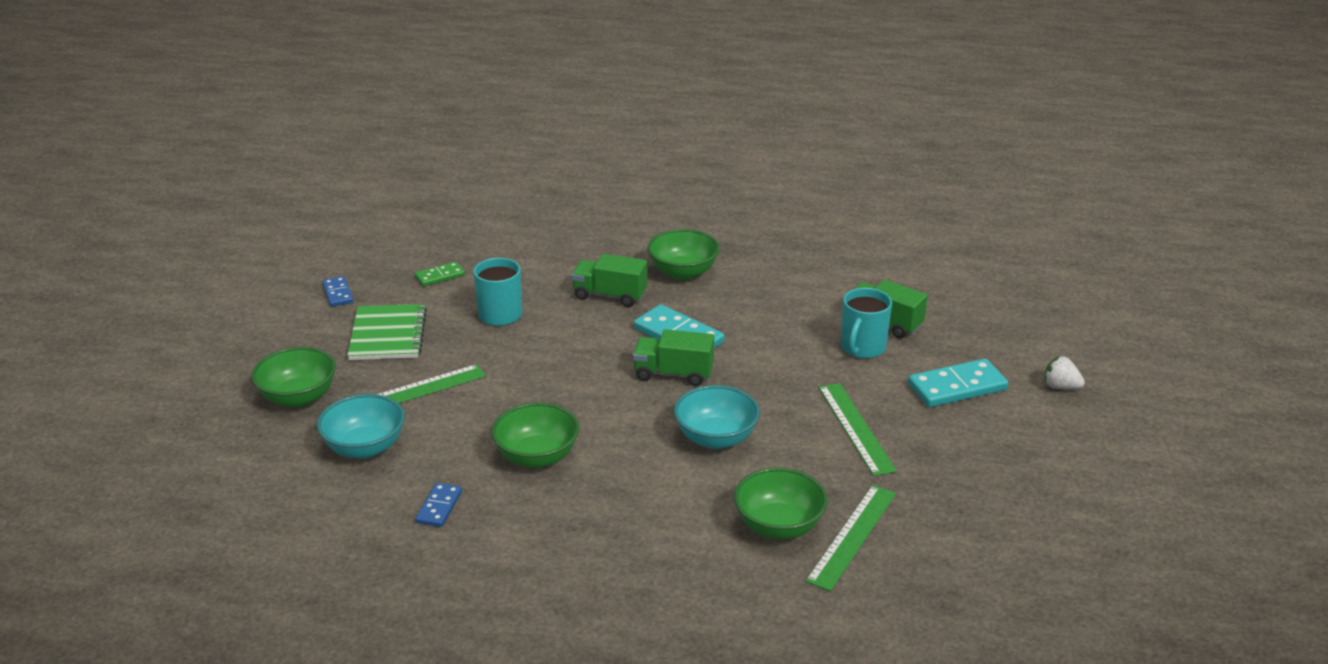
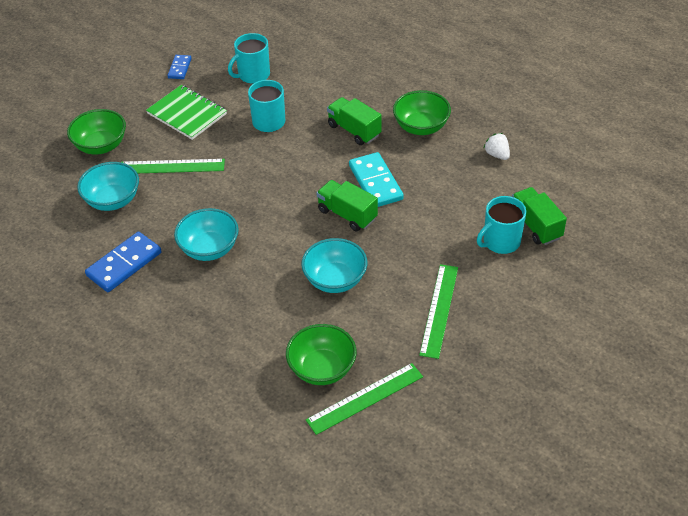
camera: 30 degrees right, 15 degrees up
green notebook [347,304,427,360] -> green notebook turned 75 degrees counterclockwise [146,85,227,140]
green domino [415,262,465,287] -> turquoise mug [228,33,270,84]
blue domino [415,483,462,527] -> blue domino [85,232,162,292], size x1.77
green bowl [492,402,579,468] -> turquoise bowl [174,208,239,261]
turquoise domino [908,359,1008,407] -> none
white strawberry [1044,356,1085,389] -> white strawberry moved to [484,133,510,160]

